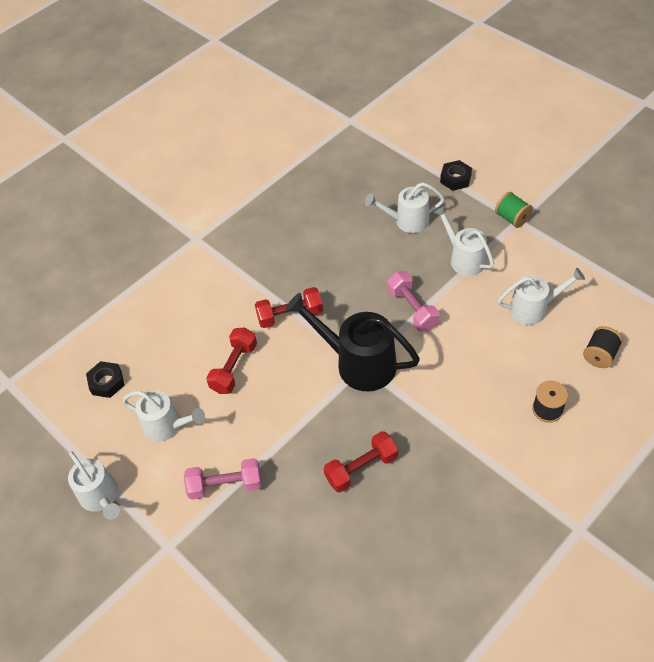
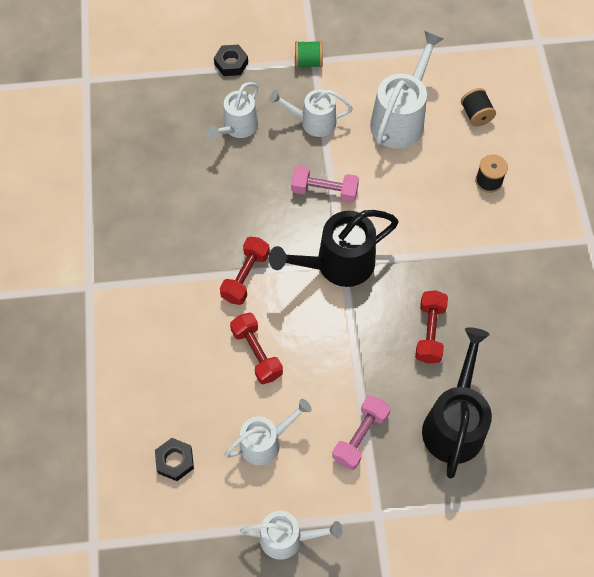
camera: 55 degrees left, 10 degrees up
white watering can [498,268,585,325] -> white watering can [370,31,444,149], size x1.55
none -> black watering can [422,327,492,478]

